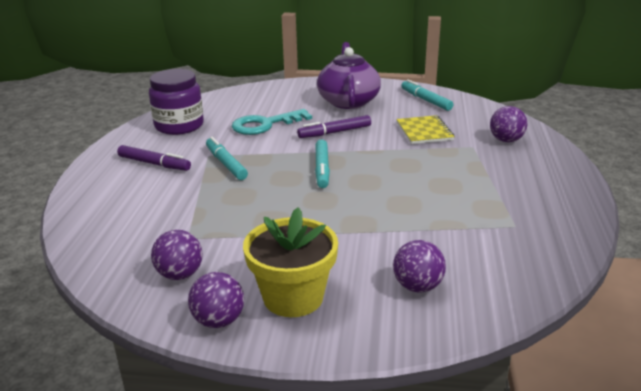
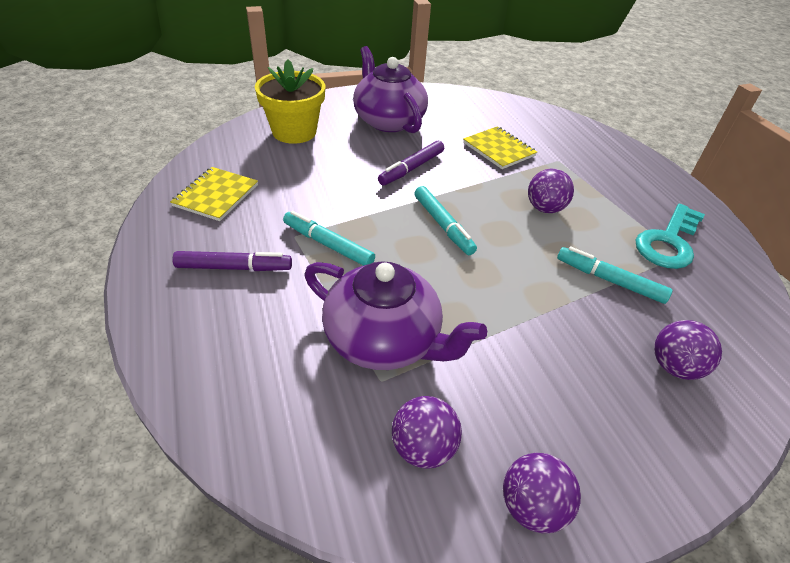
camera: 30 degrees left, 15 degrees up
purple jar [149,69,204,135] -> yellow notebook [170,167,258,221]
turquoise key [232,109,312,135] -> turquoise key moved to [636,204,705,269]
yellow flower pot [243,207,338,317] -> yellow flower pot moved to [255,59,325,144]
turquoise marker [401,79,453,111] -> turquoise marker moved to [557,246,673,304]
purple ball [490,106,527,142] -> purple ball moved to [528,169,574,213]
none -> purple teapot [305,261,487,370]

